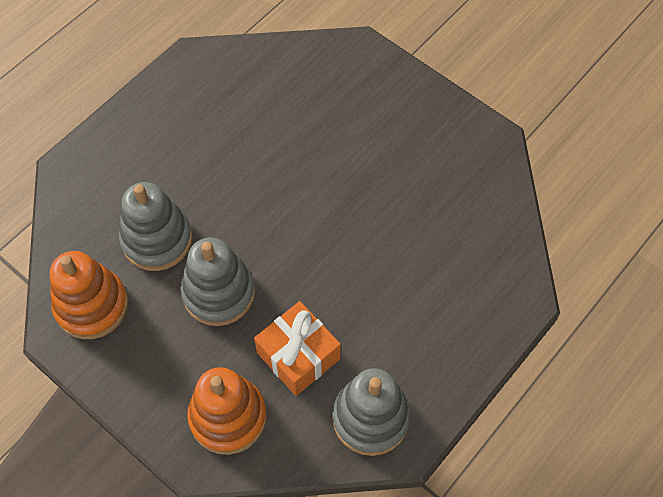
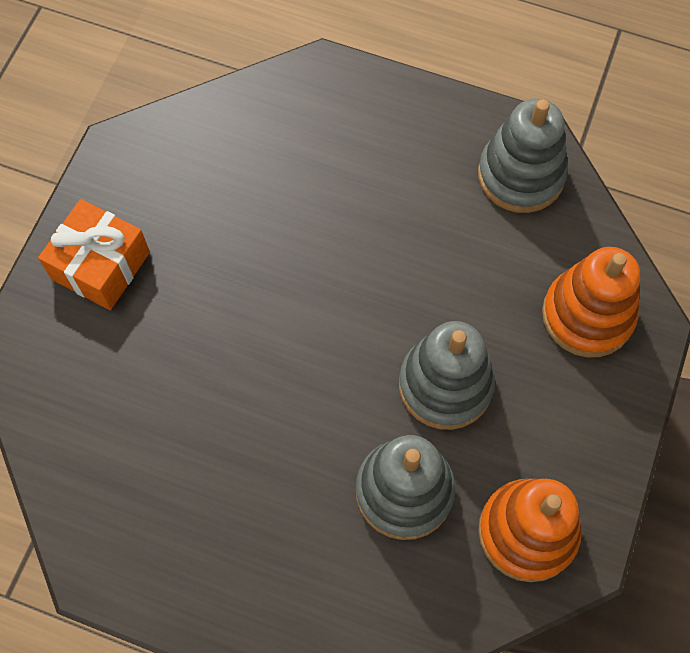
camera: 110 degrees left, 5 degrees up
orange gift [254,301,341,396] -> orange gift moved to [38,199,150,310]

